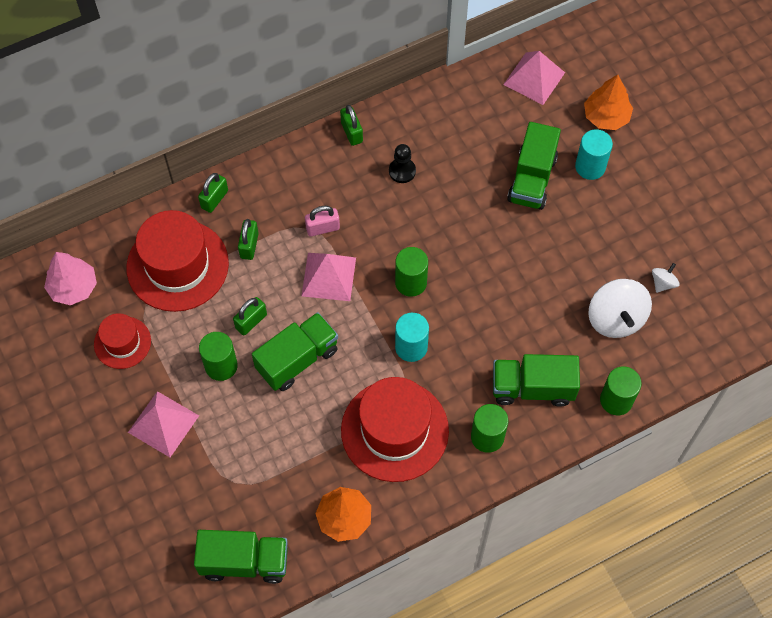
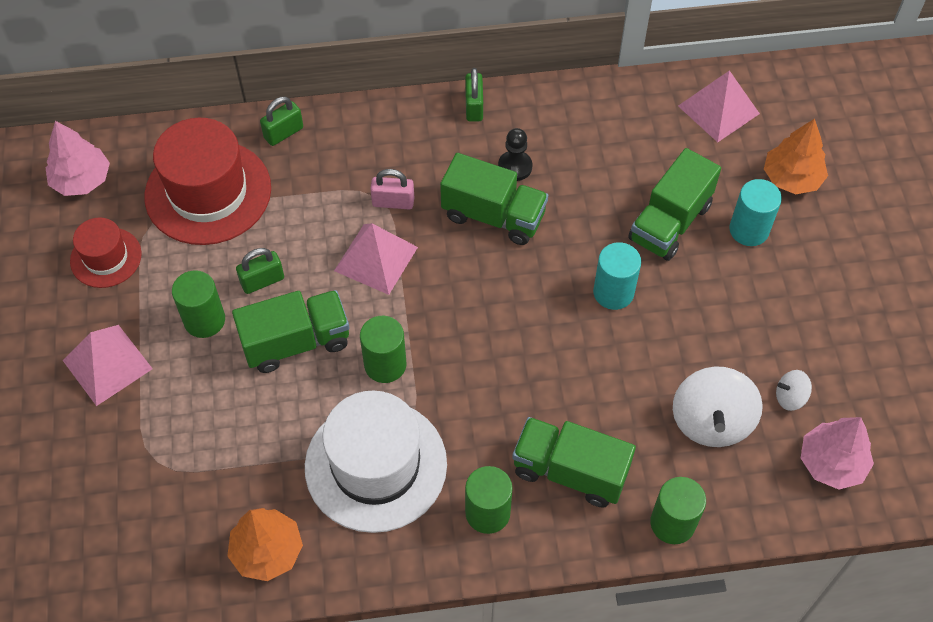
camera: 20 degrees right, 5 degrees down
green truck [194,530,288,584] -> green truck moved to [440,153,548,245]
green padlock [238,219,259,260] -> none
red hat [341,377,449,482] -> white hat [305,391,447,533]
green cylinder [395,247,428,297] -> green cylinder moved to [360,316,407,383]
turquoise cylinder [395,313,429,362] -> turquoise cylinder moved to [593,242,641,310]
white spinning top [652,263,680,293] -> white spinning top turned 150 degrees counterclockwise [776,370,812,411]
none -> pink tree [801,417,874,490]

